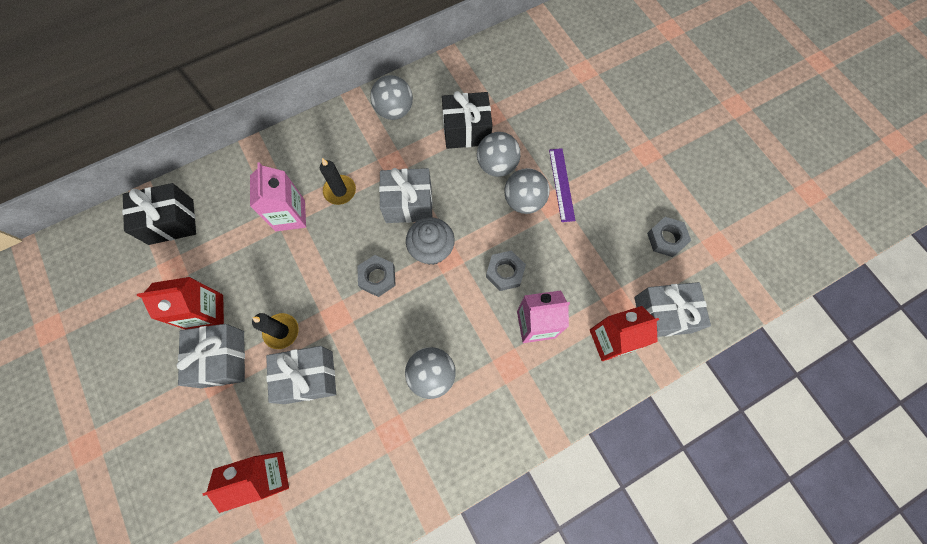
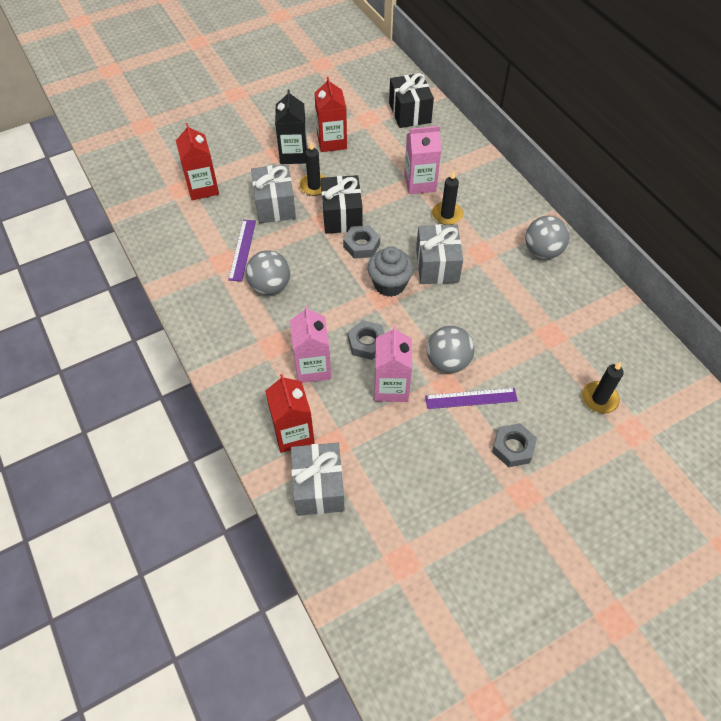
camera: 90 degrees right, 15 degrees down
grey gift [176,324,245,388] -> black carton [275,89,307,164]
black gift [442,91,492,149] -> black gift moved to [321,175,363,234]
grey ball [477,132,520,177] -> none
grey nut [647,217,691,257] -> grey nut moved to [492,423,537,467]
none -> purple ruler [228,220,256,281]
none -> pink carton [374,326,412,402]
none -> black candle [582,362,624,413]

